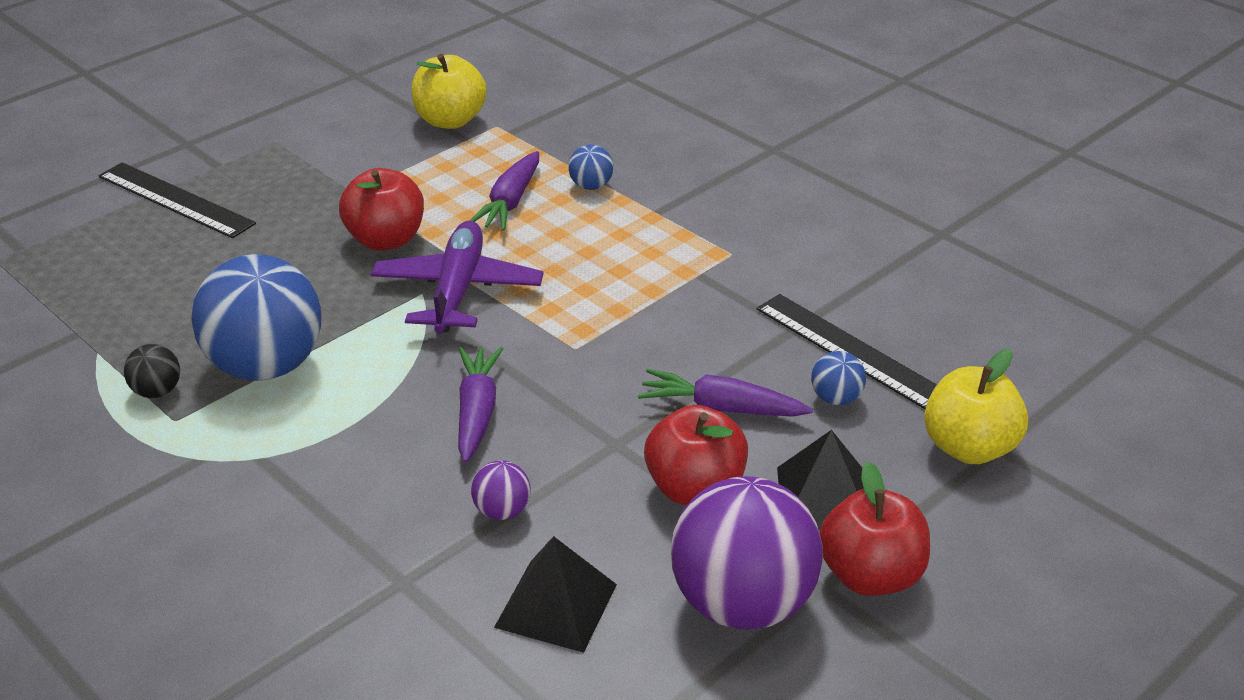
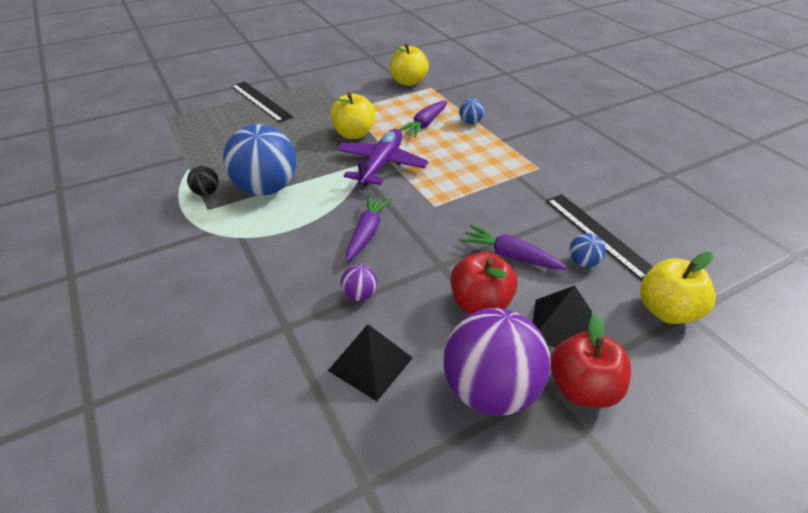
camera: 15 degrees right, 5 degrees up
red apple [339,168,424,251] -> yellow apple [330,93,376,139]

